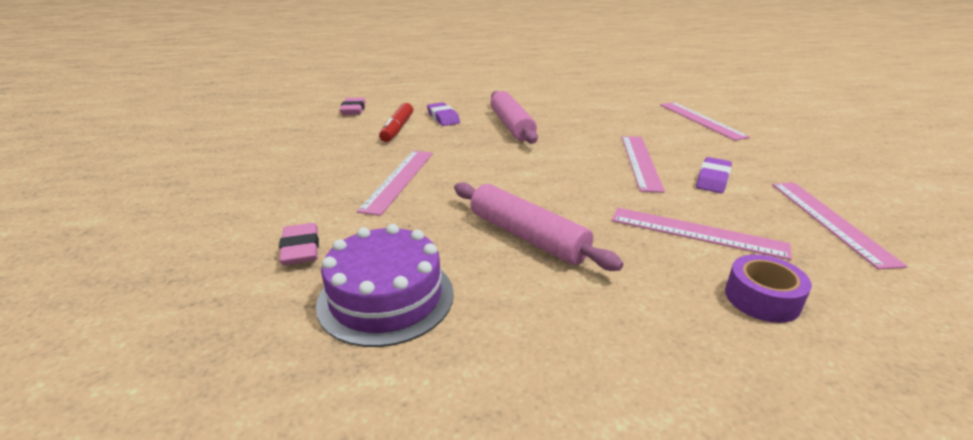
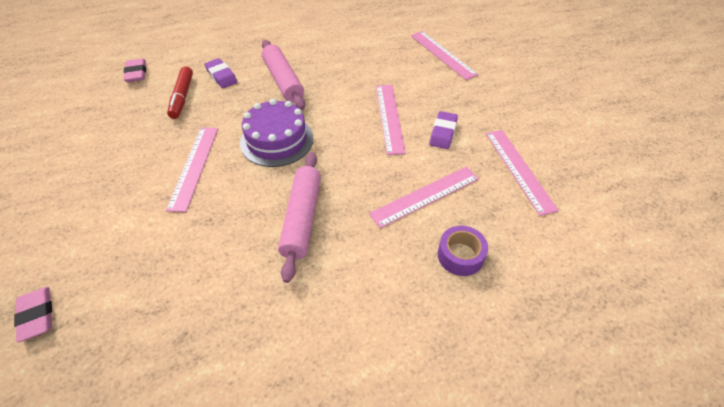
camera: 10 degrees left, 20 degrees up
pink eraser [279,223,319,265] -> pink eraser moved to [14,287,52,343]
purple cake [316,224,454,347] -> purple cake moved to [240,99,314,167]
pink rolling pin [454,182,623,271] -> pink rolling pin turned 60 degrees clockwise [278,152,321,283]
pink ruler [612,208,792,260] -> pink ruler turned 45 degrees counterclockwise [369,166,479,228]

